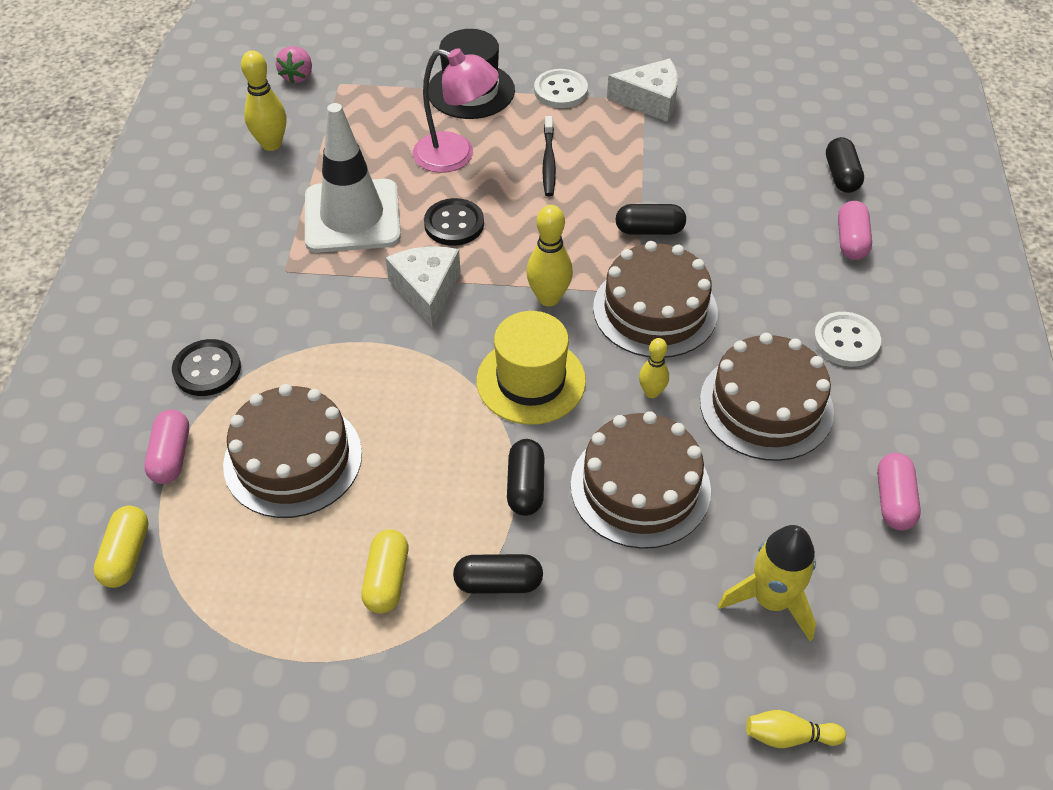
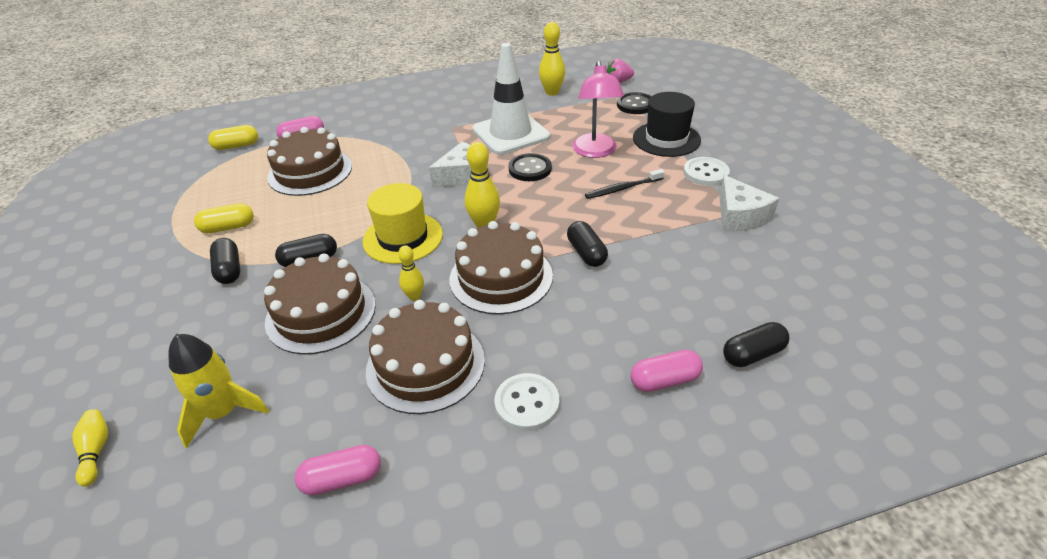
camera: 70 degrees right, 10 degrees down
black button [172,339,241,396] -> black button moved to [617,92,651,114]

